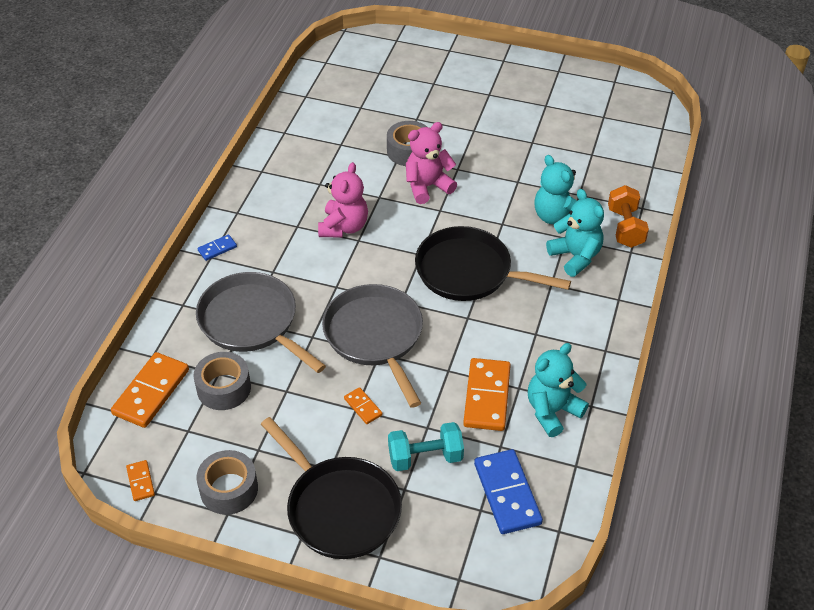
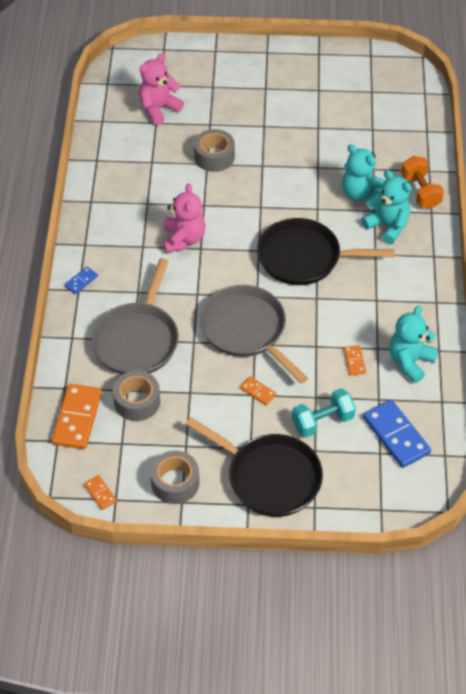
camera: 15 degrees left, 5 degrees up
grey pan [196,272,326,373] -> grey pan turned 105 degrees counterclockwise [91,258,179,375]
pink teddy bear [406,122,457,204] -> pink teddy bear moved to [139,53,184,125]
orange domino [463,358,511,431] -> orange domino [344,345,366,375], size x0.49

